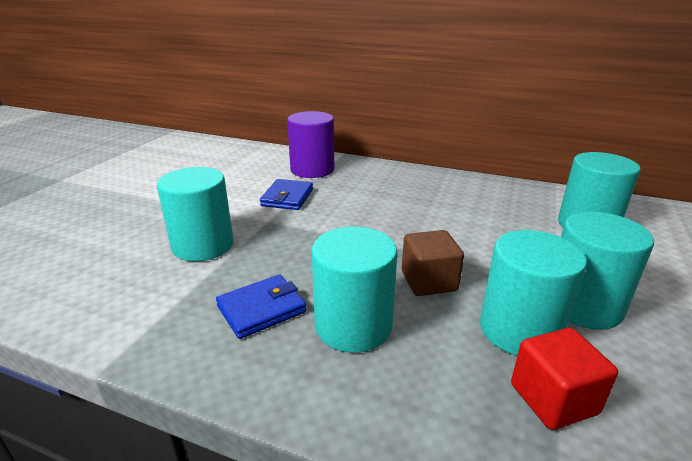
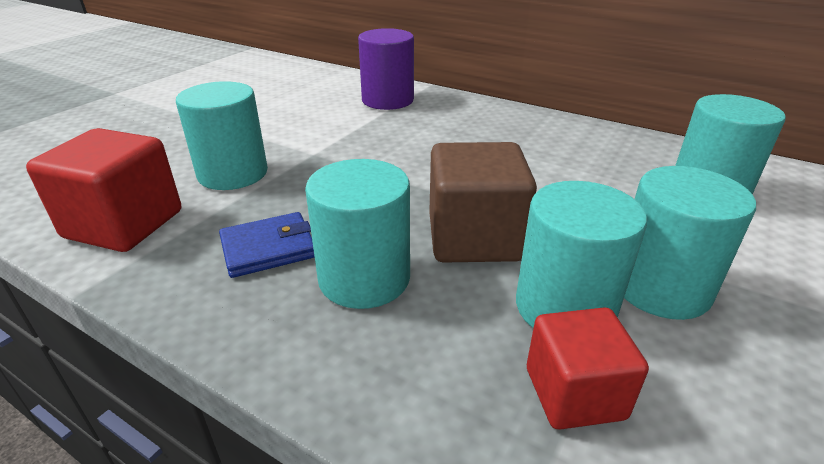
camera: 10 degrees right, 5 degrees up
blue wallet [260,179,313,210] -> none
brown cube [402,230,464,296] -> brown cube [429,142,537,263], size x1.55
none -> red cube [26,128,181,252]

